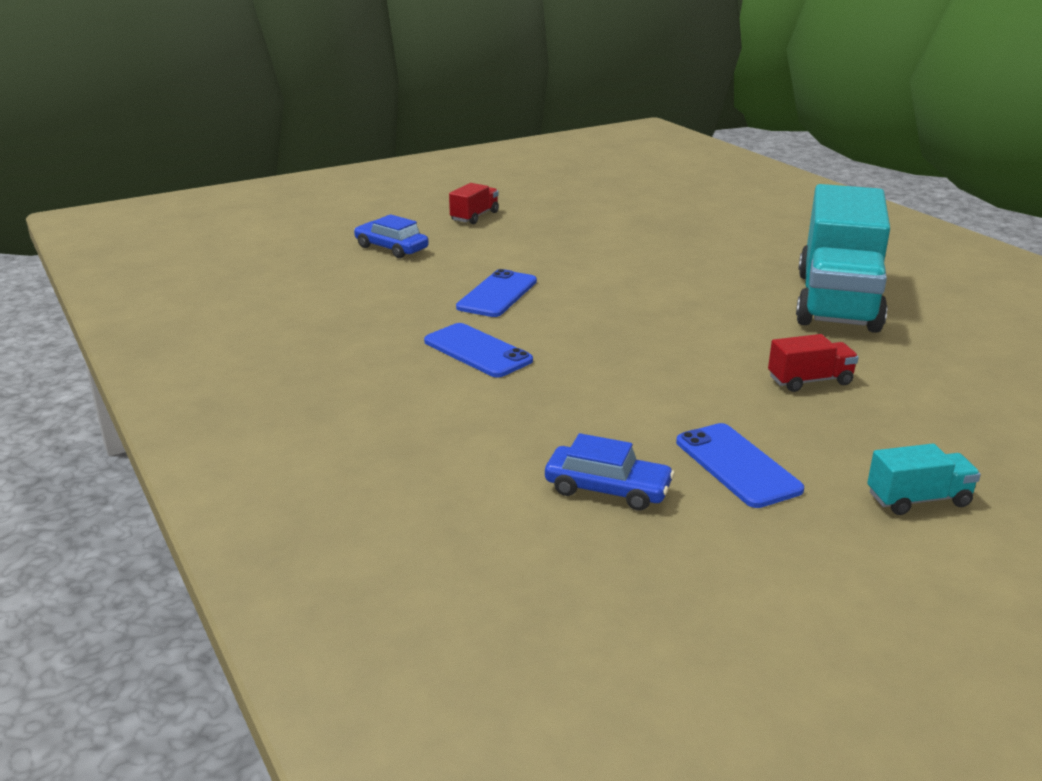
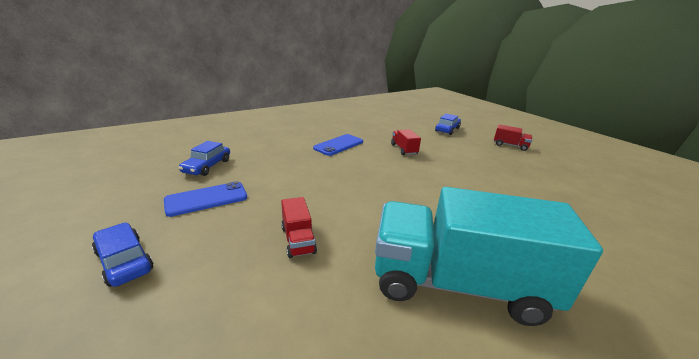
camera: 85 degrees right, 0 degrees up
blue phone [456,269,537,317] -> red truck [391,129,421,155]
turquoise truck [867,444,981,515] -> blue car [92,223,154,287]

